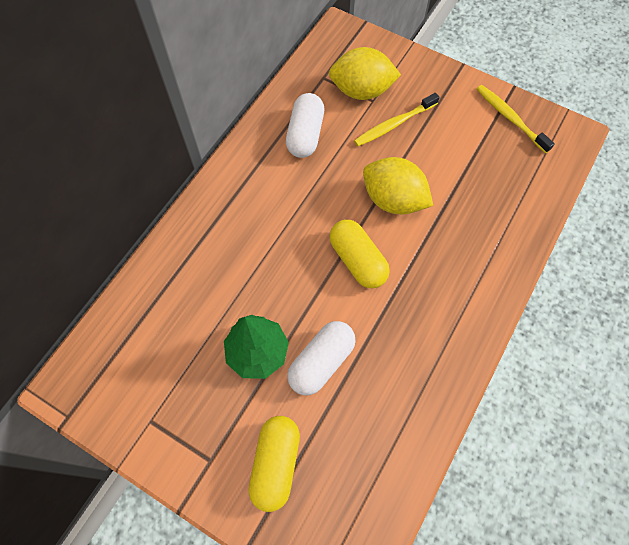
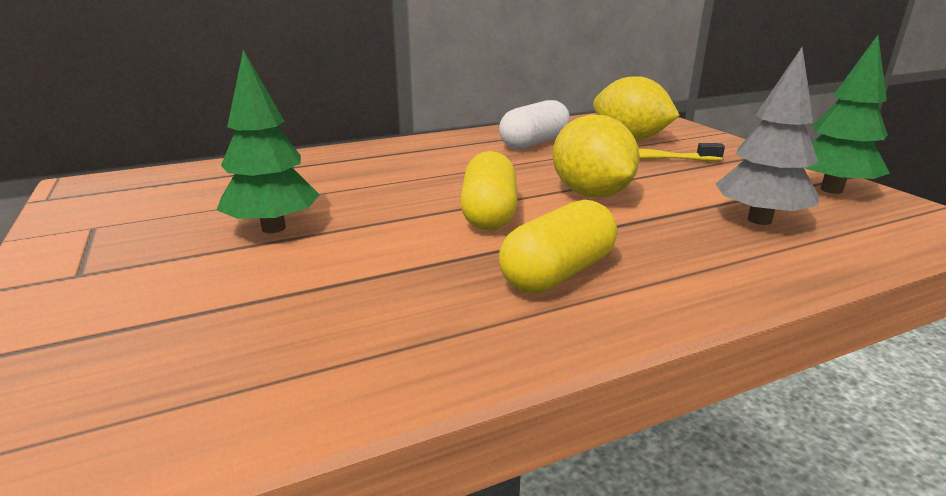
camera: 35 degrees right, 40 degrees down
yellow capsule [249,416,300,512] -> yellow capsule moved to [499,200,617,293]
white capsule [287,321,356,396] -> none
yellow toothbrush [477,85,555,153] -> green tree [806,35,890,194]
none -> grey tree [716,47,818,225]

